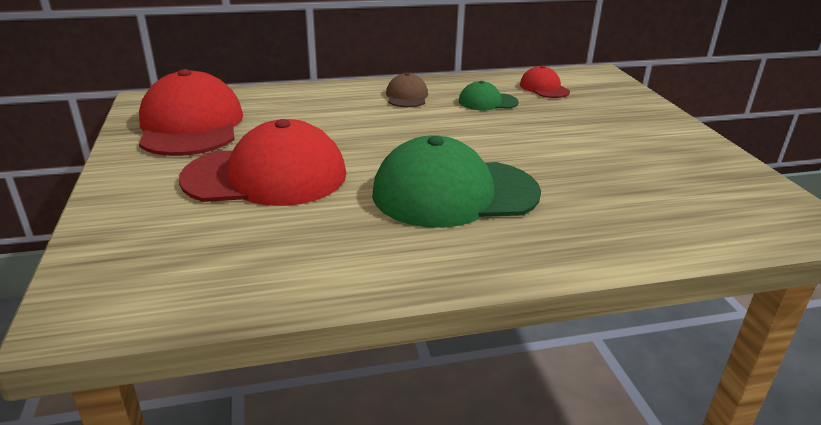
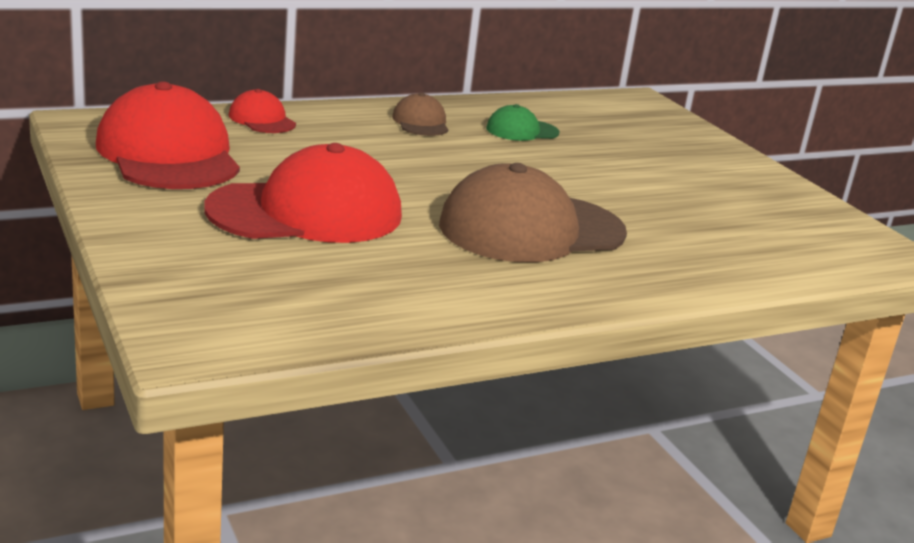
camera: 15 degrees left, 5 degrees down
green cap [372,135,541,228] -> brown cap [439,163,627,262]
red cap [520,66,570,98] -> red cap moved to [229,89,296,133]

